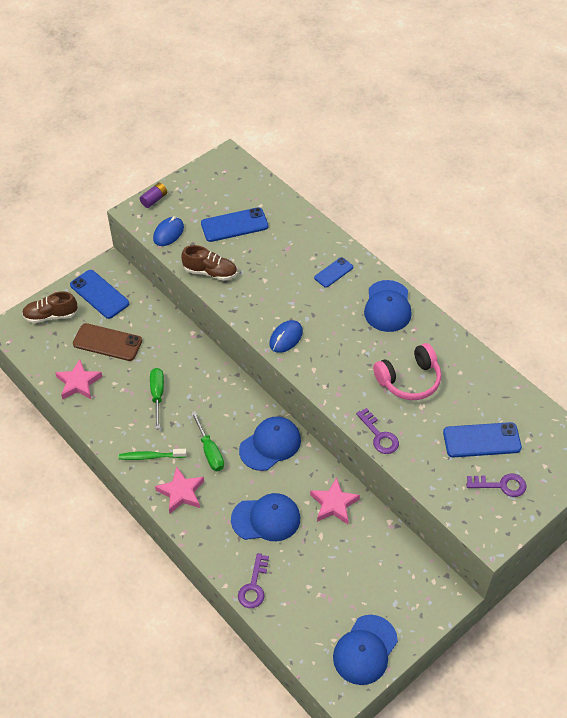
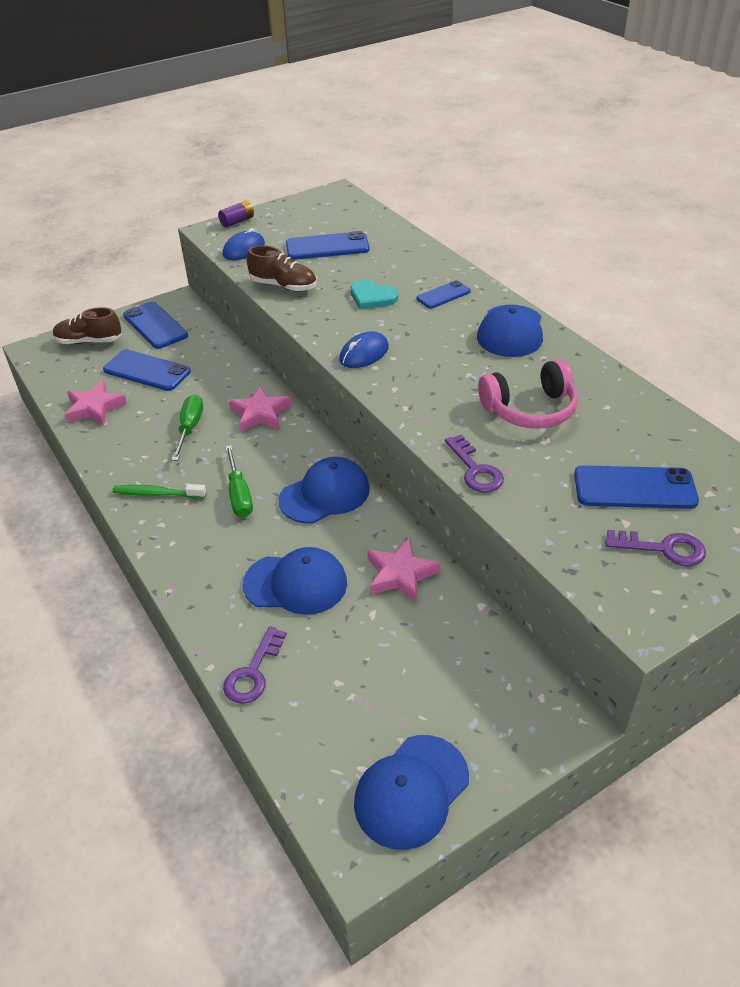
camera: 10 degrees right, 10 degrees down
brown phone [73,323,142,361] -> blue phone [103,349,191,391]
pink star [155,466,204,513] -> pink star moved to [229,386,291,432]
none -> turquoise heart [351,280,398,309]

